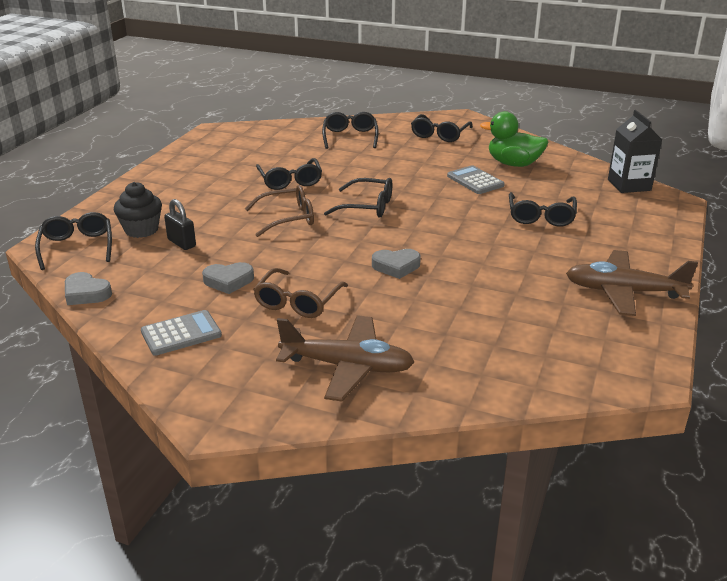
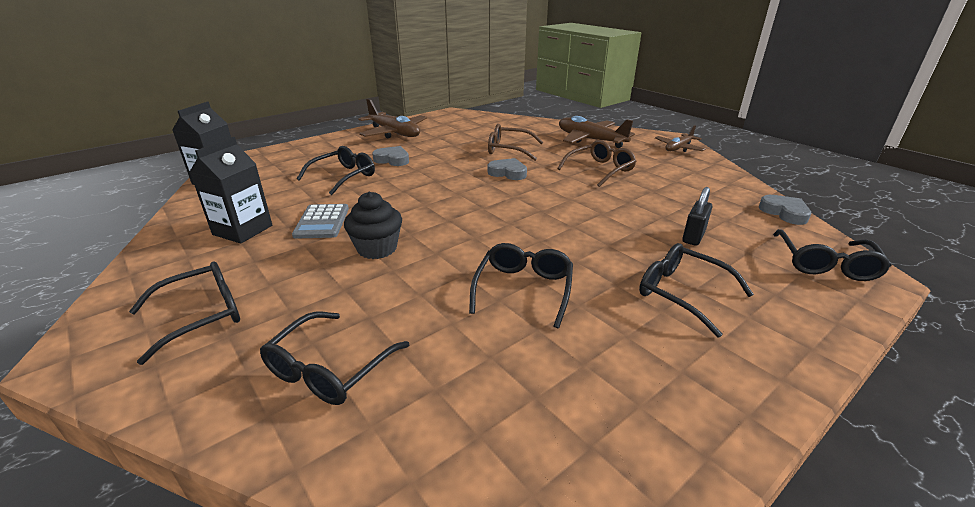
camera: 150 degrees left, 0 degrees up
black cupcake [114,182,162,238] -> black cupcake moved to [344,192,402,259]
grey calculator [141,310,222,356] -> none
black padlock [164,199,196,250] -> black padlock turned 45 degrees clockwise [682,187,712,246]
grey heart [202,262,254,294] -> grey heart moved to [372,146,409,166]
brown glasses [245,185,314,237] -> brown glasses moved to [488,124,543,161]
black glasses [324,178,392,218] -> black glasses moved to [639,243,754,338]
green duck [480,111,548,167] -> black carton [190,137,272,244]
none -> brown plane [655,125,706,152]

